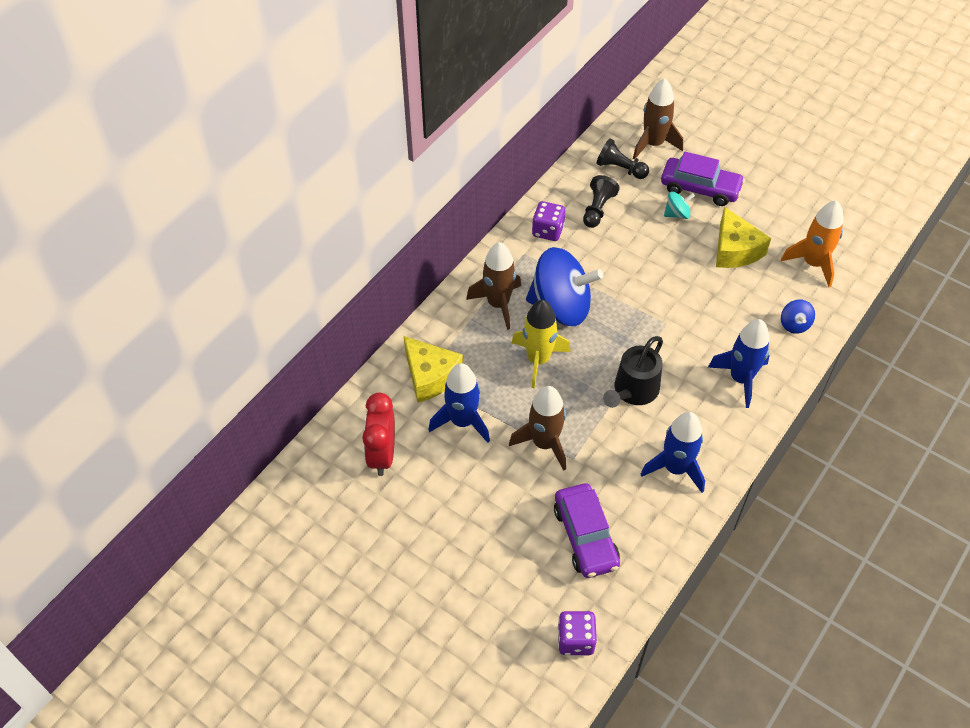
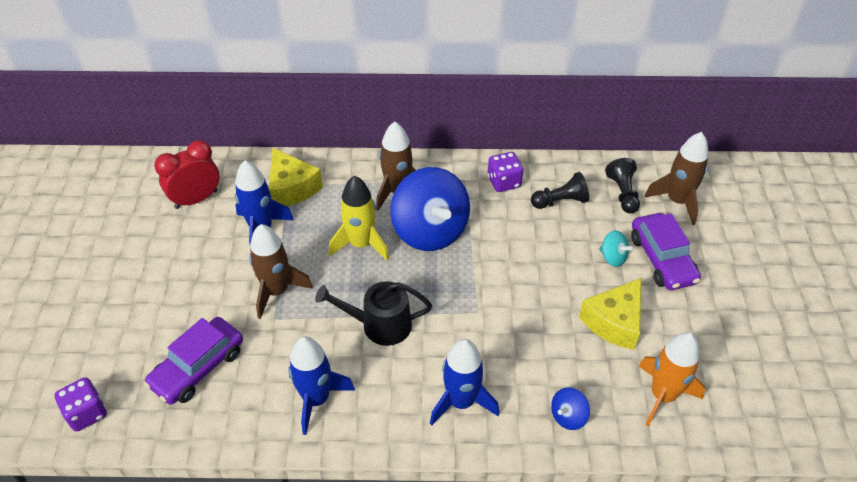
camera: 55 degrees right, 5 degrees down
yellow cheese [404,336,463,403] -> yellow cheese turned 45 degrees counterclockwise [269,148,323,206]

